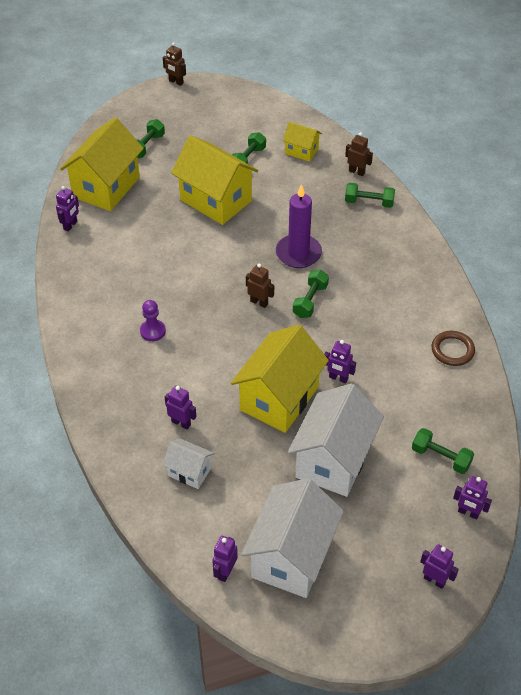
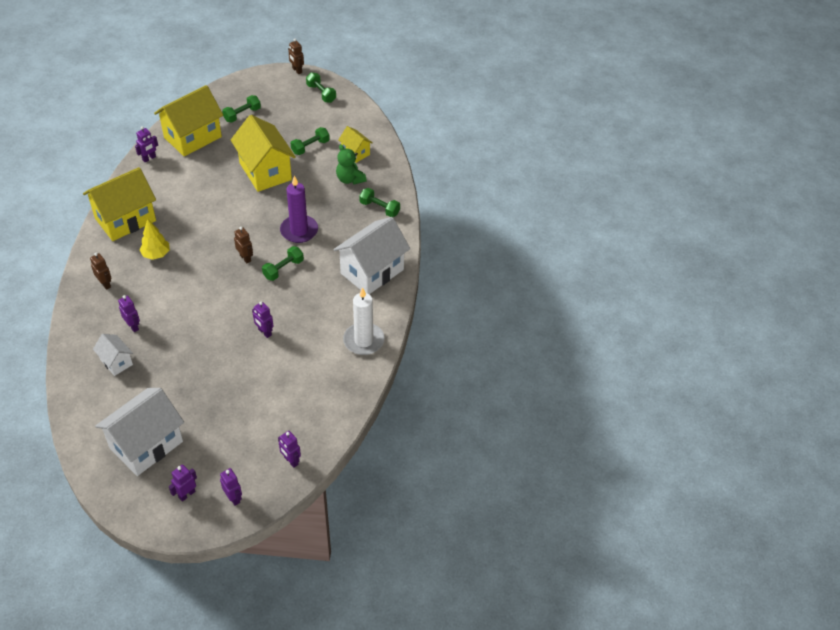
camera: 20 degrees right, 0 degrees up
purple pawn [140,300,166,341] -> yellow tree [140,219,170,260]
purple robot [212,536,238,582] -> purple robot moved to [169,465,197,502]
yellow house [231,325,329,433] -> yellow house moved to [83,167,156,241]
white house [288,384,384,497] -> white house moved to [333,217,410,294]
brown robot [345,132,373,176] -> brown robot moved to [90,253,112,290]
green dumbbell [412,428,474,474] -> green dumbbell moved to [306,73,336,103]
brown ring [432,331,475,366] -> white candle [343,287,385,355]
none -> green teddy bear [336,144,366,185]

